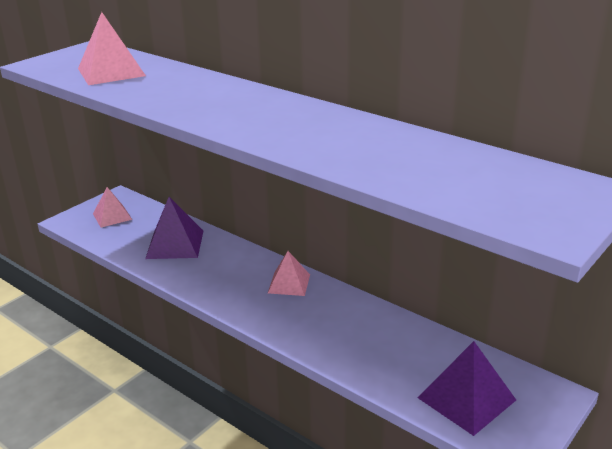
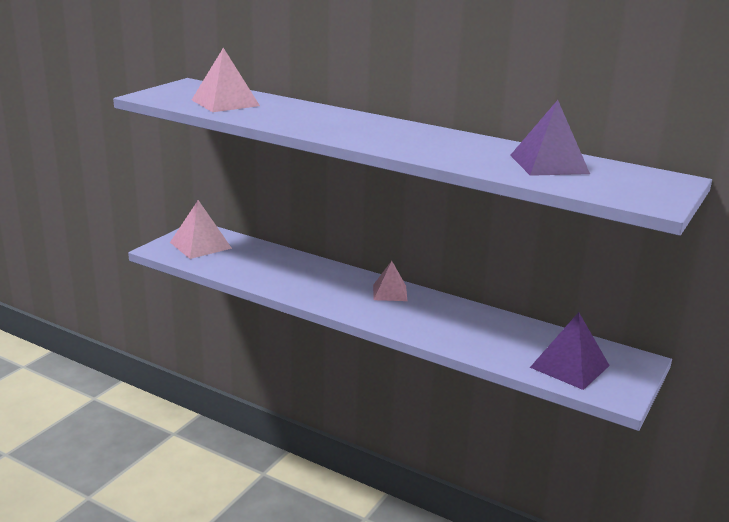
camera: 10 degrees left, 5 degrees down
pink pyramid [93,187,132,228] -> pink pyramid [170,200,232,259], size x1.51
purple pyramid [145,197,203,259] -> purple pyramid moved to [510,100,590,176]

